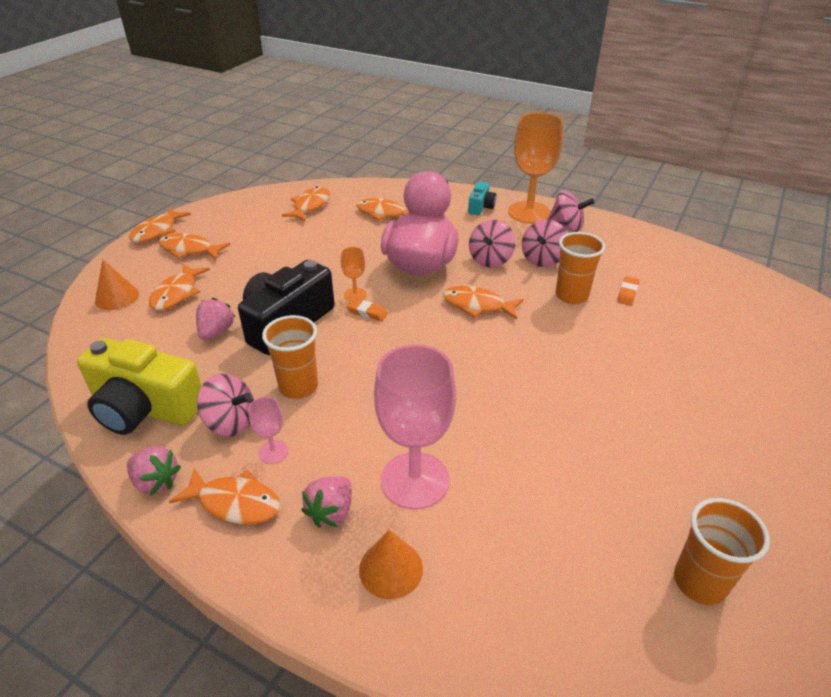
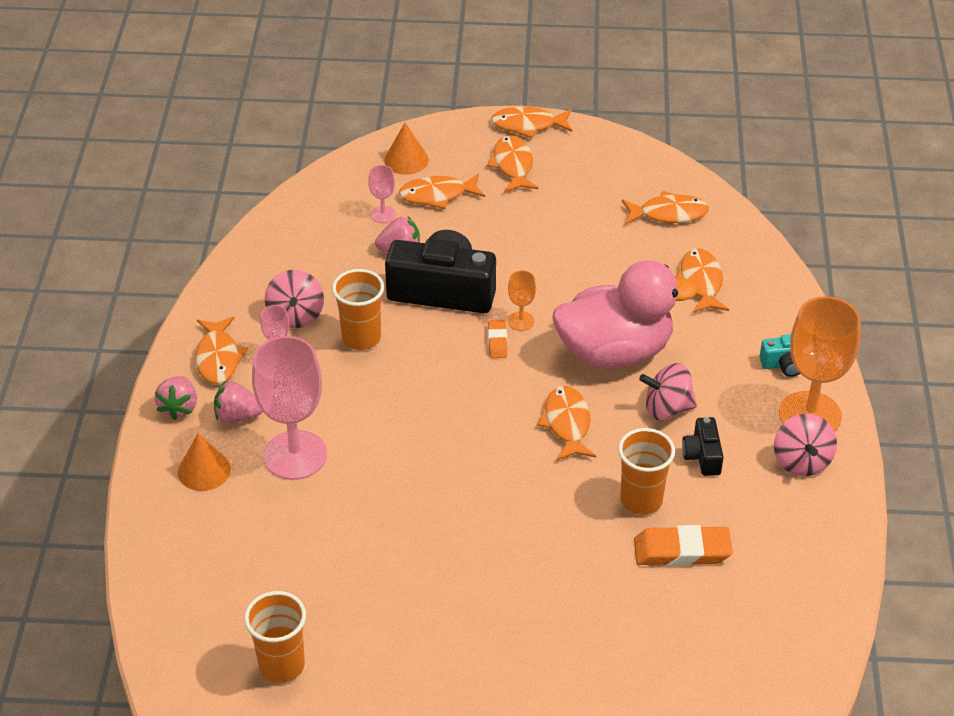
camera: 65 degrees right, 5 degrees up
yellow camera [77,338,202,435] -> none
pink strawberry [127,446,181,495] -> pink strawberry moved to [154,376,197,420]
pink spinning top [522,219,567,267] -> black camera [682,417,724,476]
orange eraser [617,276,639,305] -> orange eraser [634,525,733,566], size x1.85
none -> pink goblet [368,165,396,223]

